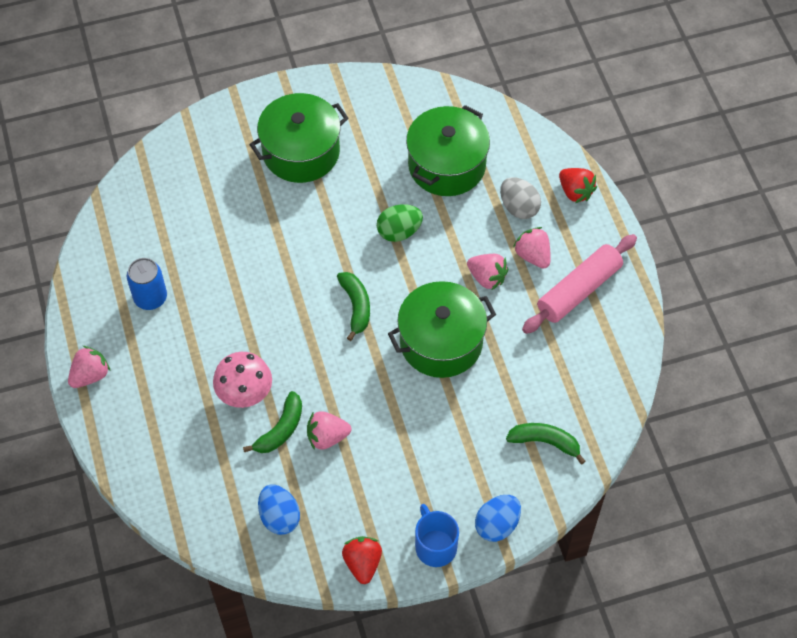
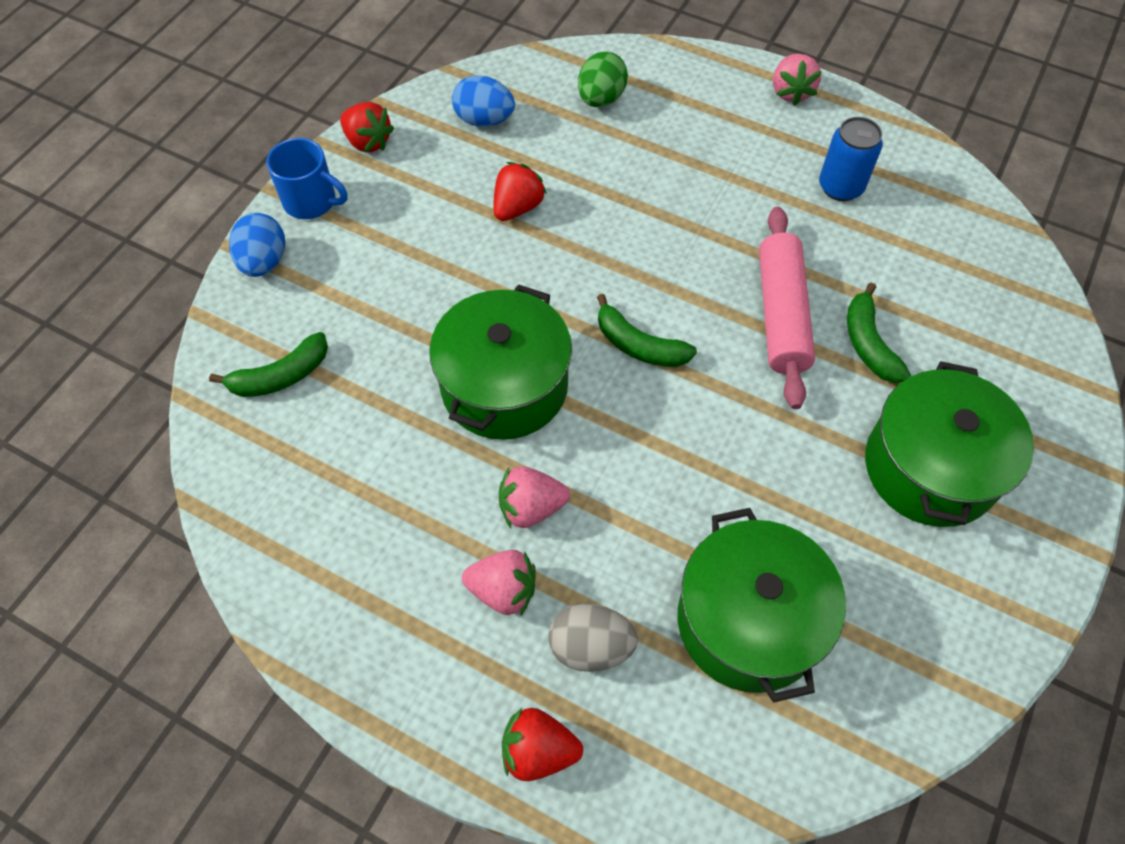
camera: 135 degrees right, 0 degrees up
pink mushroom [213,352,272,408] -> none
green banana [243,391,302,453] -> green banana moved to [847,282,911,383]
pink strawberry [307,411,351,450] -> red strawberry [493,162,547,221]
green egg [377,204,423,242] -> green egg moved to [578,51,628,107]
pink rolling pin [522,234,637,334] -> pink rolling pin moved to [759,207,815,409]

